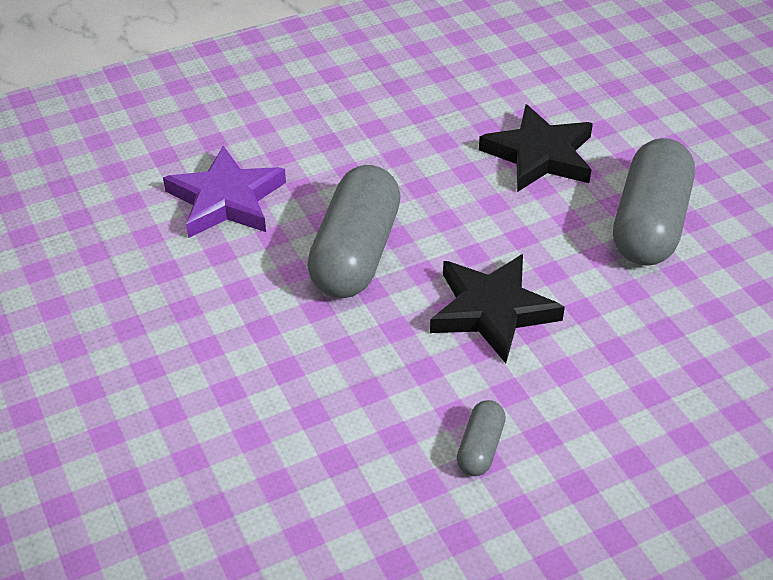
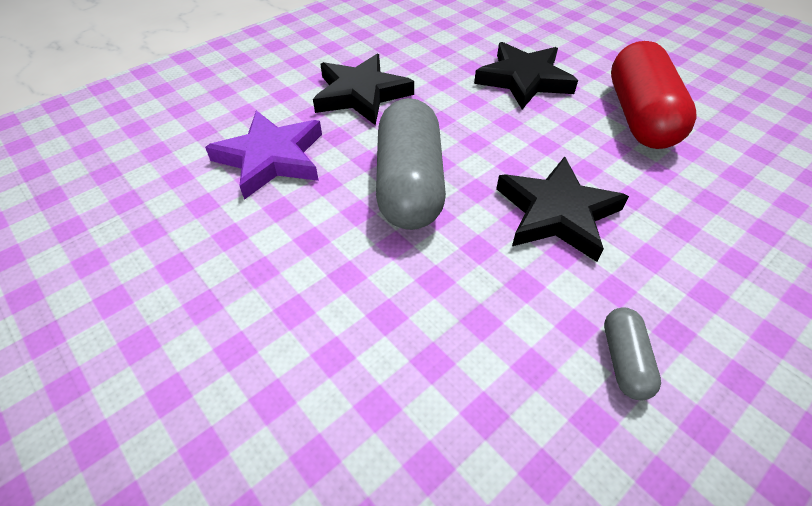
camera: 15 degrees left, 5 degrees up
grey capsule [613,138,695,266] -> red capsule [611,41,697,149]
none -> black star [313,54,414,125]

